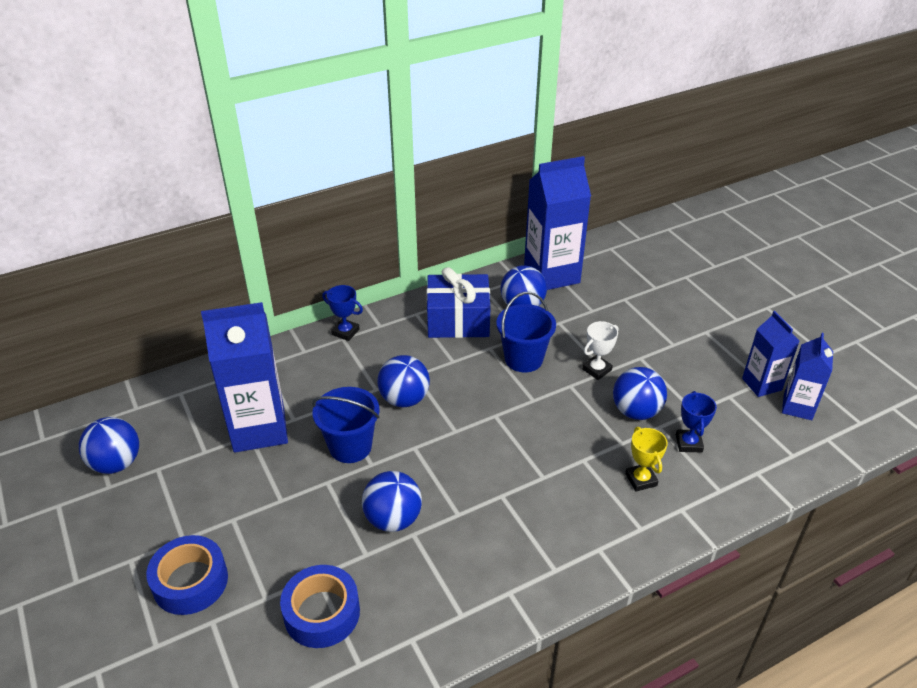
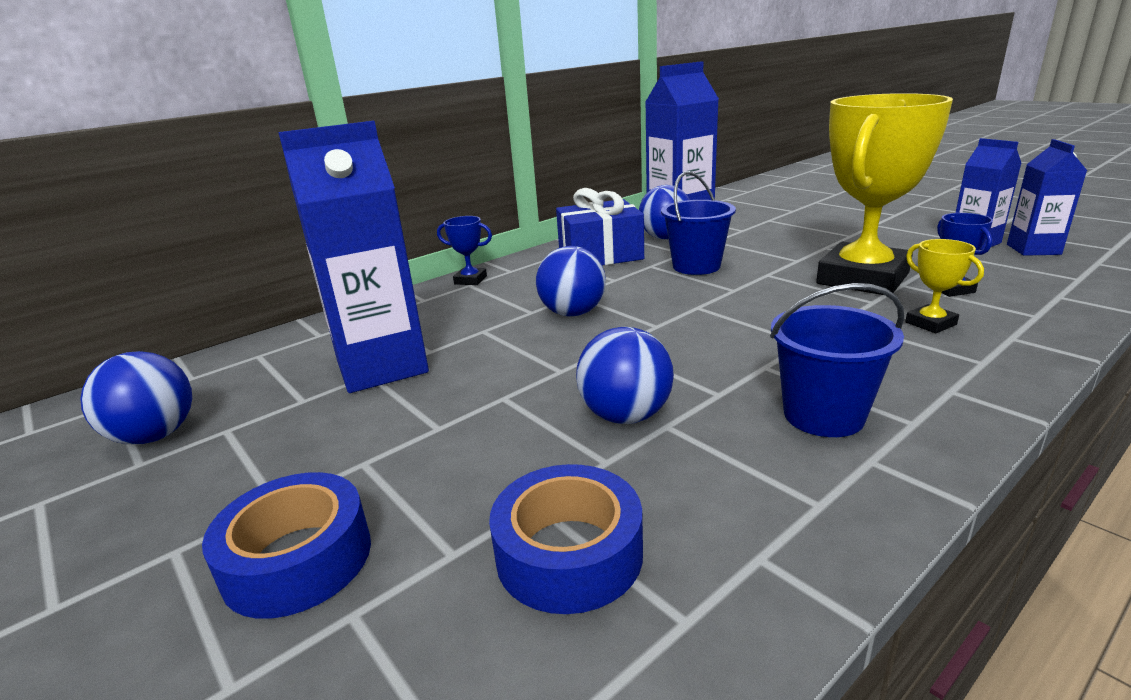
camera: 10 degrees left, 15 degrees down
blue bucket [312,387,379,463] -> blue bucket moved to [770,283,904,437]
white trophy [582,321,618,380] -> none
blue ball [613,367,667,420] -> yellow trophy [816,93,953,295]

